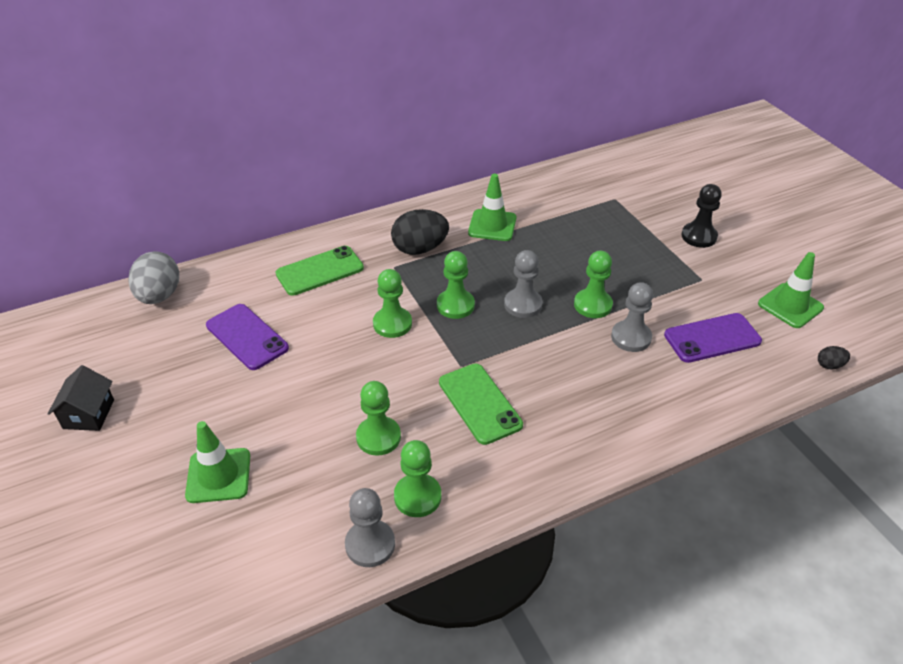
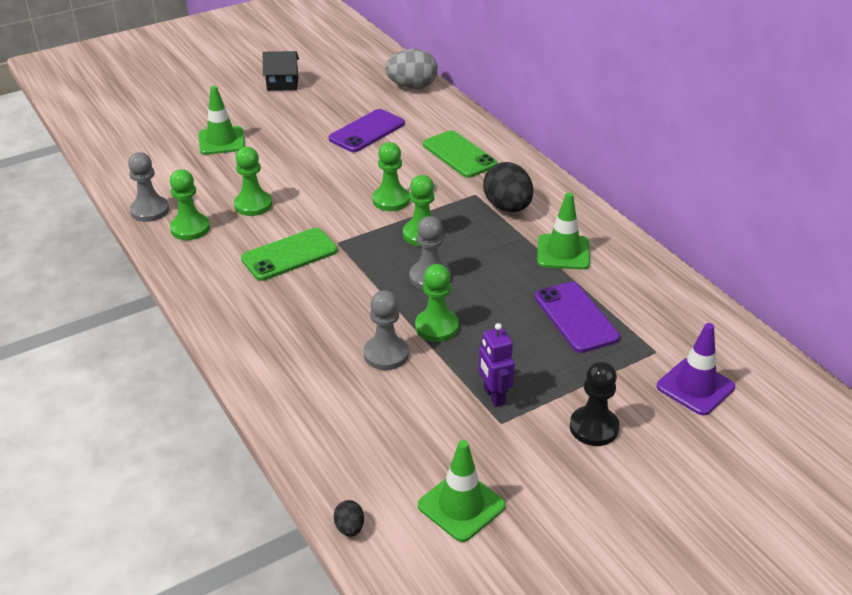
camera: 85 degrees right, 5 degrees down
purple phone [664,313,762,363] -> purple phone moved to [535,282,620,353]
none -> purple robot [479,323,515,407]
none -> purple traffic cone [657,323,735,415]

